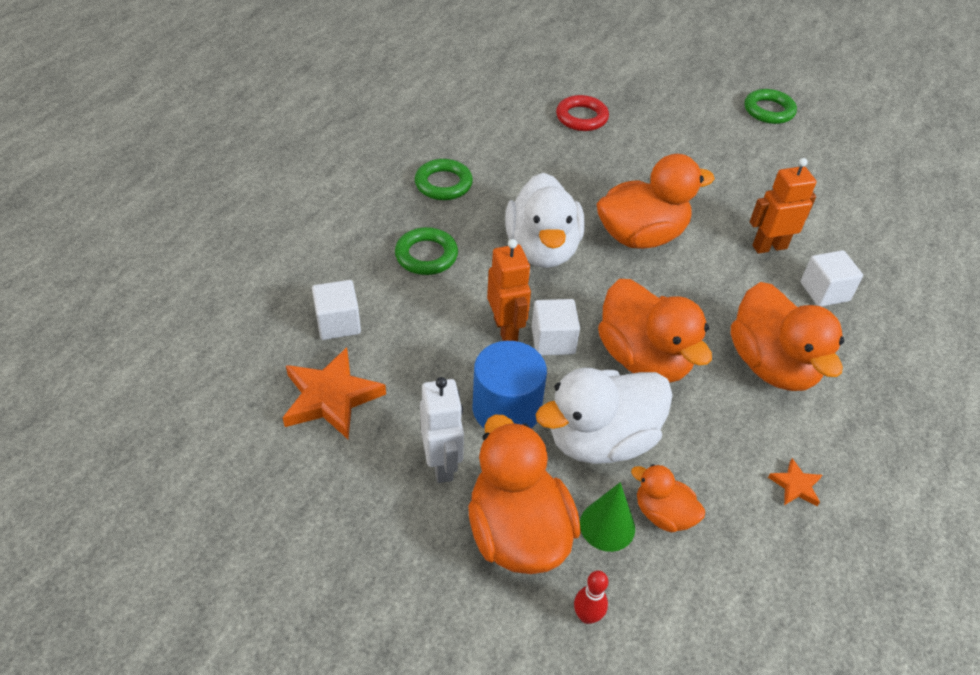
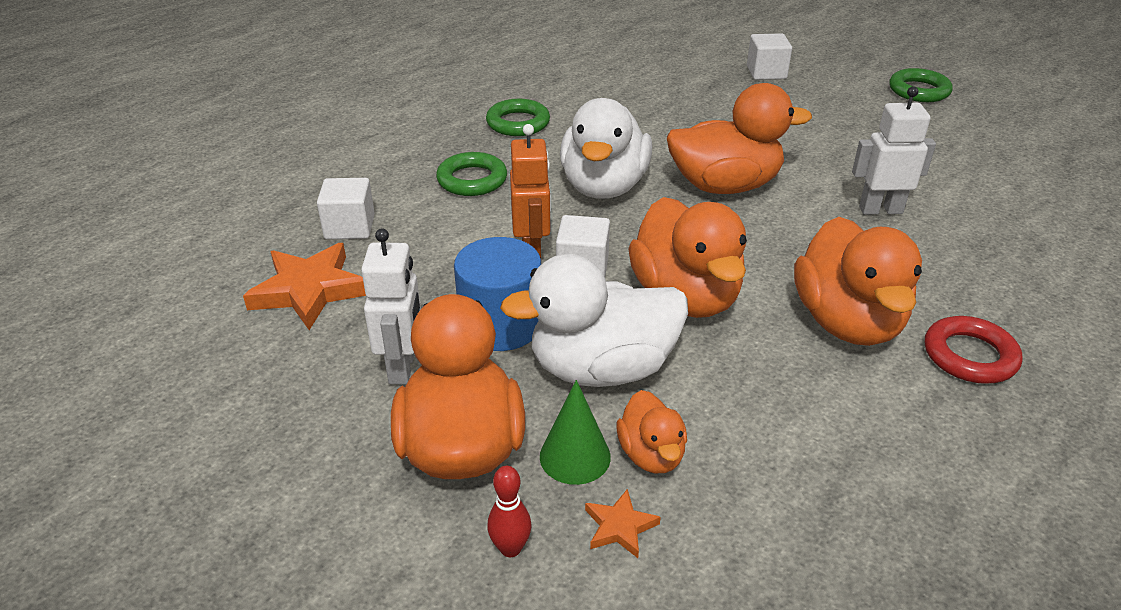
camera: 15 degrees right, 10 degrees down
red ring [556,95,609,131] -> red ring moved to [925,316,1023,384]
orange duck [631,464,705,533] -> orange duck turned 150 degrees counterclockwise [616,390,687,473]
orange robot [750,158,817,254] -> white robot [852,86,936,215]
orange star [768,458,822,506] -> orange star moved to [585,489,661,558]
white cube [800,250,863,307] -> white cube moved to [747,33,792,80]

